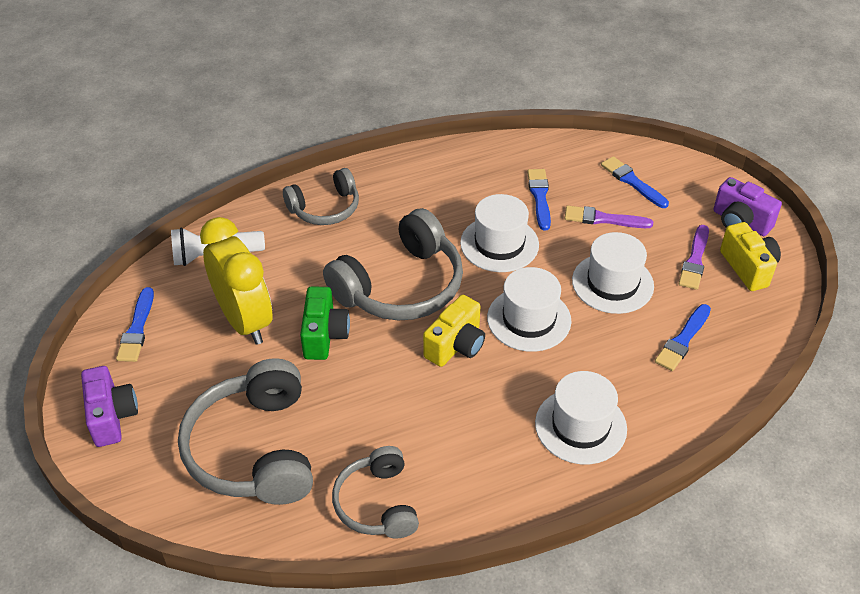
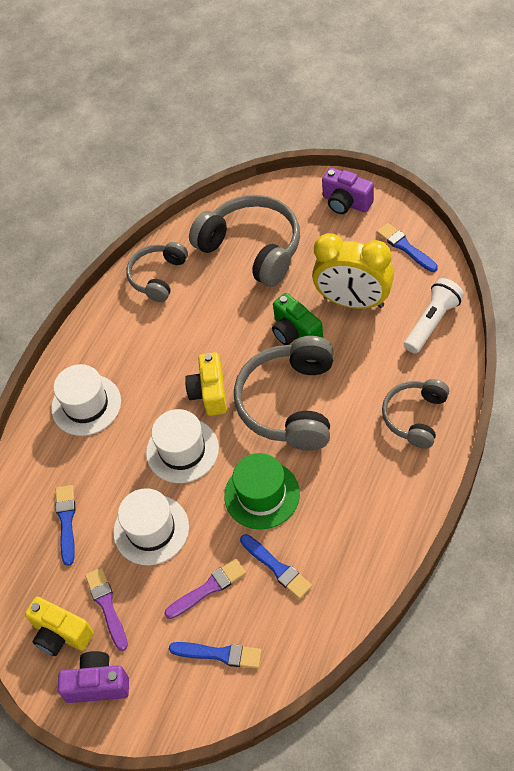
camera: 145 degrees right, 10 degrees up
grey headphones [332,446,419,539] -> grey headphones turned 105 degrees counterclockwise [126,242,188,302]
white hat [460,194,539,272] -> green hat [224,453,300,530]

